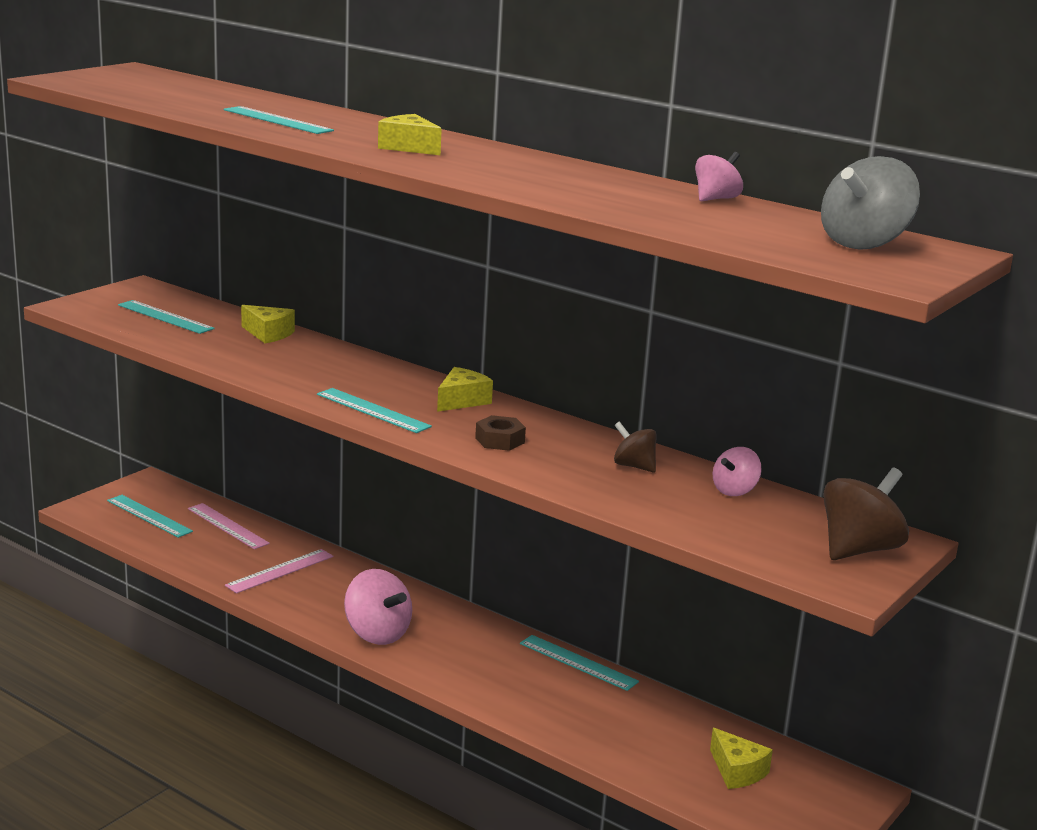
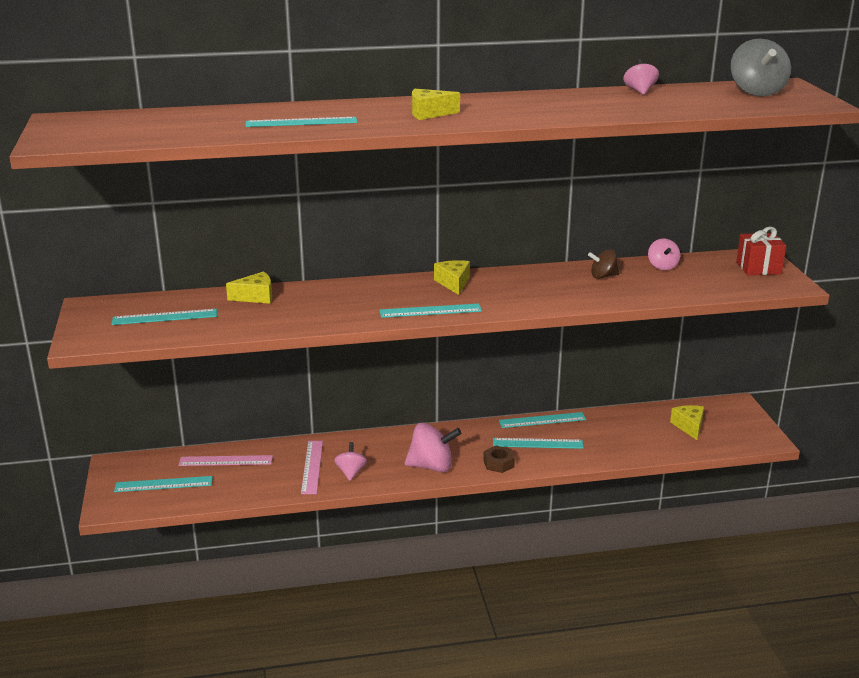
camera: 45 degrees left, 5 degrees up
brown nut [475,415,526,451] -> brown nut moved to [483,446,515,473]
yellow cheese [710,728,773,789] -> yellow cheese turned 105 degrees counterclockwise [670,405,704,440]
brown spinning top [823,467,909,560] -> red gift [736,227,786,275]
none -> pink spinning top [334,442,367,481]
none -> turquoise ruler [493,438,584,449]

